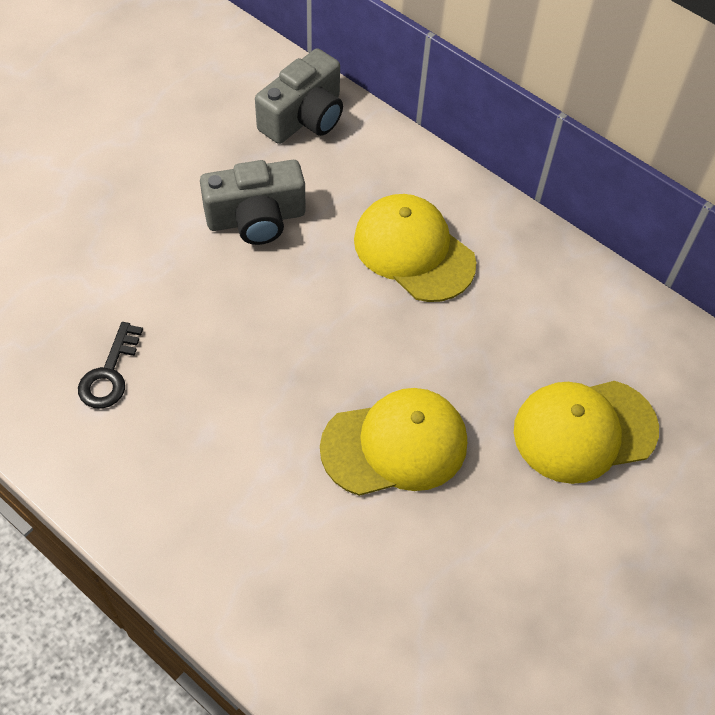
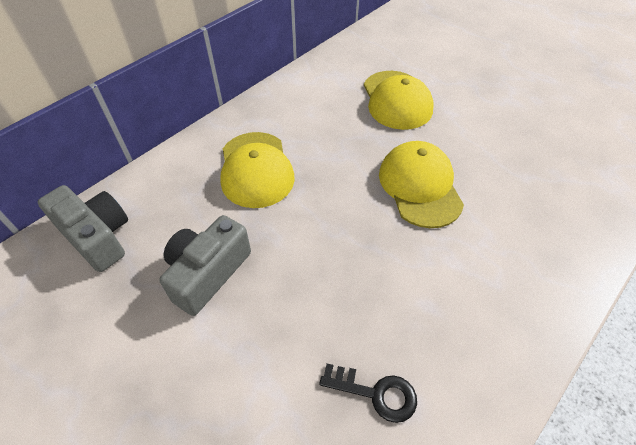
camera: 85 degrees left, 5 degrees down
grey camera [200,160,306,245] -> grey camera turned 135 degrees counterclockwise [159,215,251,316]
yellow cap [354,194,476,302] -> yellow cap turned 60 degrees counterclockwise [220,132,295,208]

